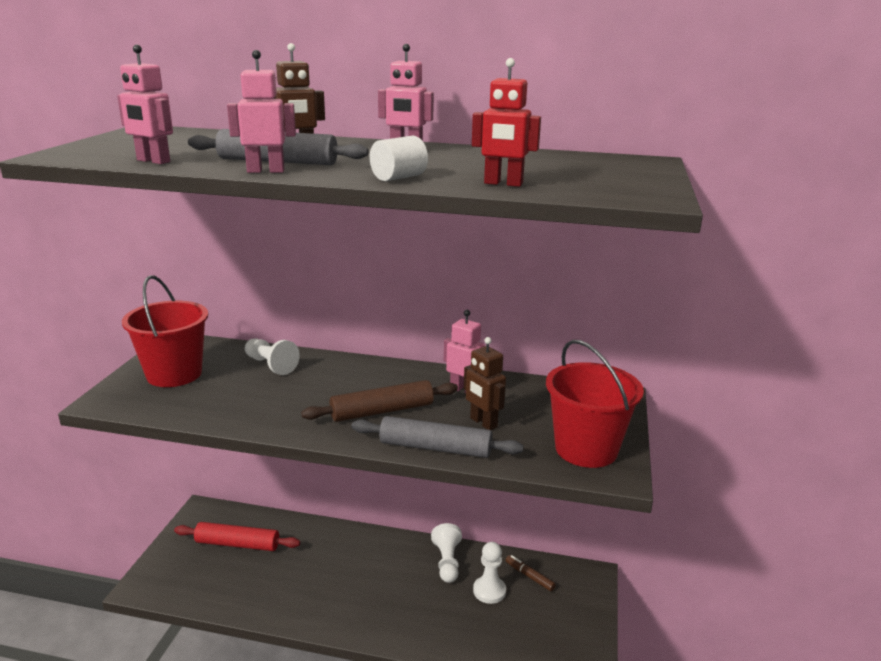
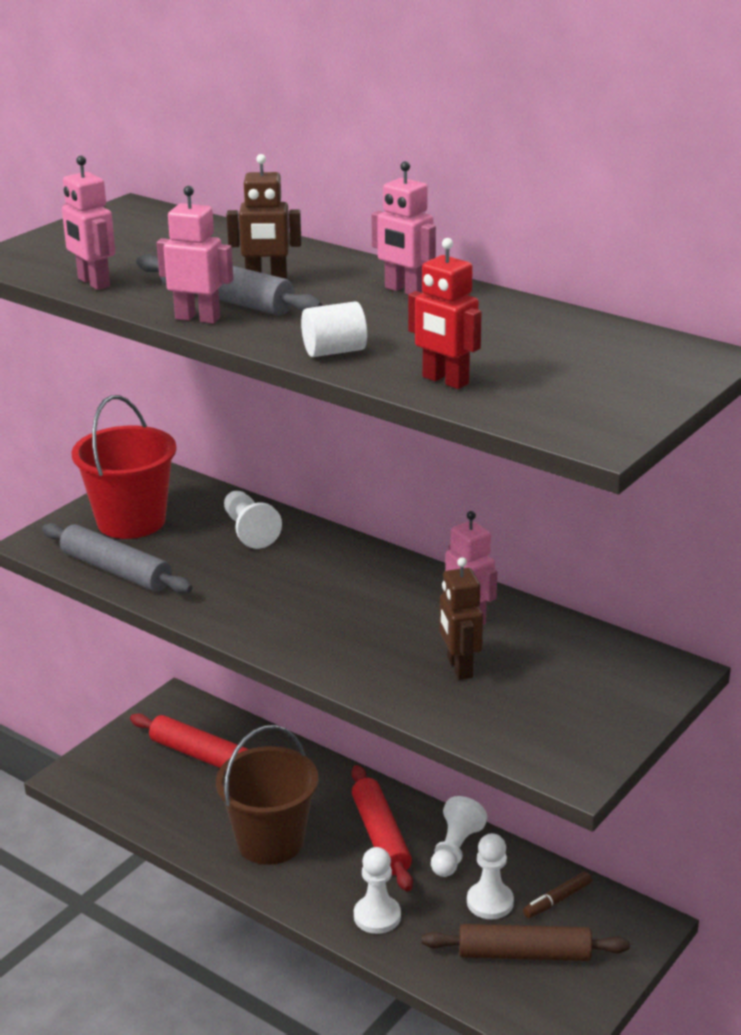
camera: 25 degrees right, 5 degrees up
brown rolling pin [301,380,458,422] -> brown rolling pin moved to [422,924,630,961]
grey rolling pin [351,416,524,458] -> grey rolling pin moved to [42,523,192,594]
brown marker [506,555,556,591] -> brown marker turned 105 degrees counterclockwise [523,871,592,918]
red bucket [546,340,644,468] -> none
none -> brown bucket [216,725,318,865]
none -> red rolling pin [352,765,413,891]
none -> white pawn [354,847,401,934]

